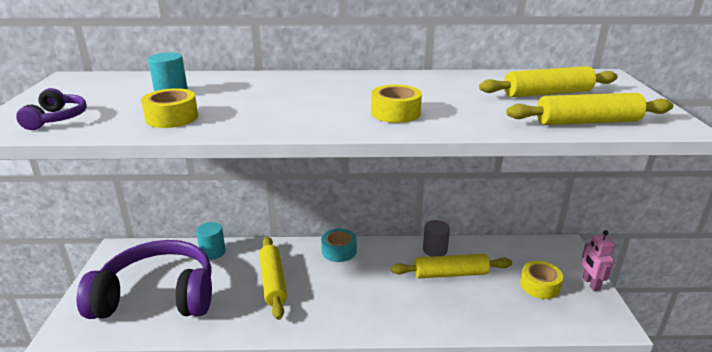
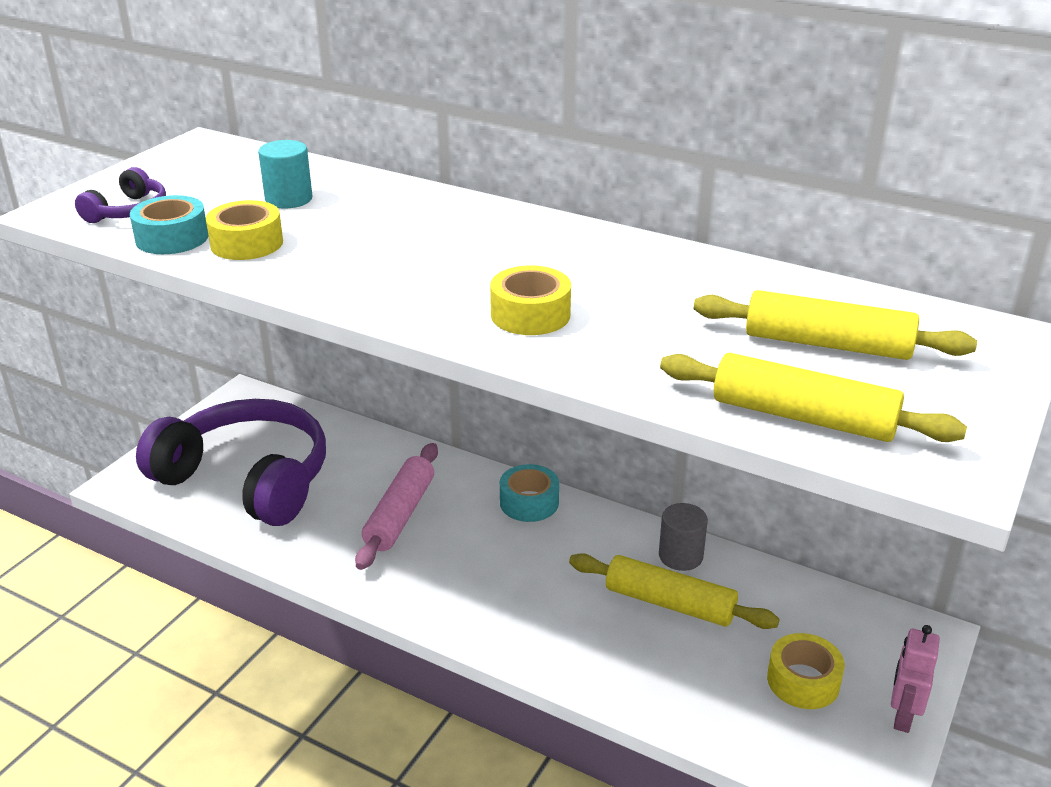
camera: 30 degrees right, 5 degrees up
turquoise cylinder [196,222,226,260] -> none
yellow rolling pin [259,237,287,320] -> pink rolling pin [355,443,438,570]
none -> turquoise tape [130,195,208,254]

